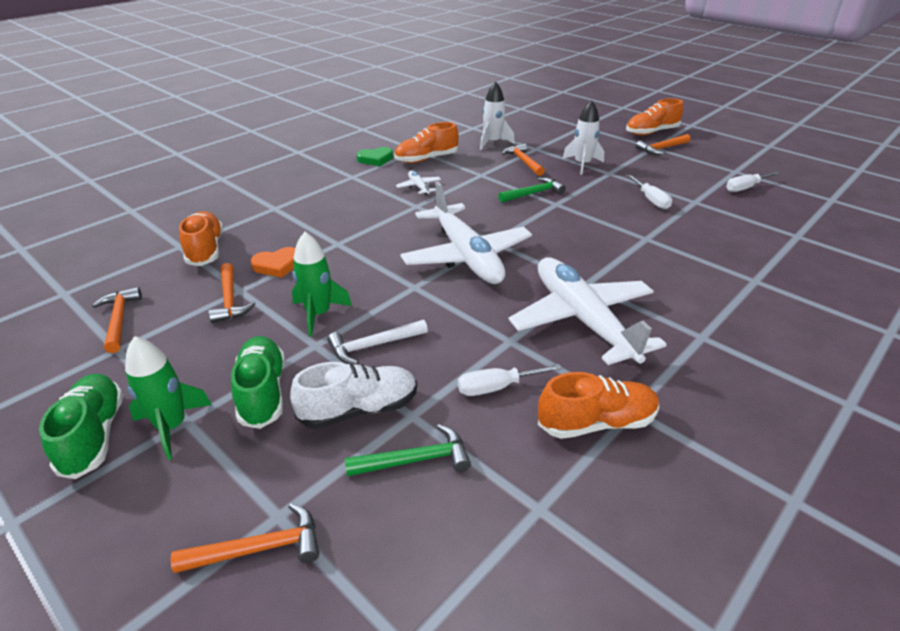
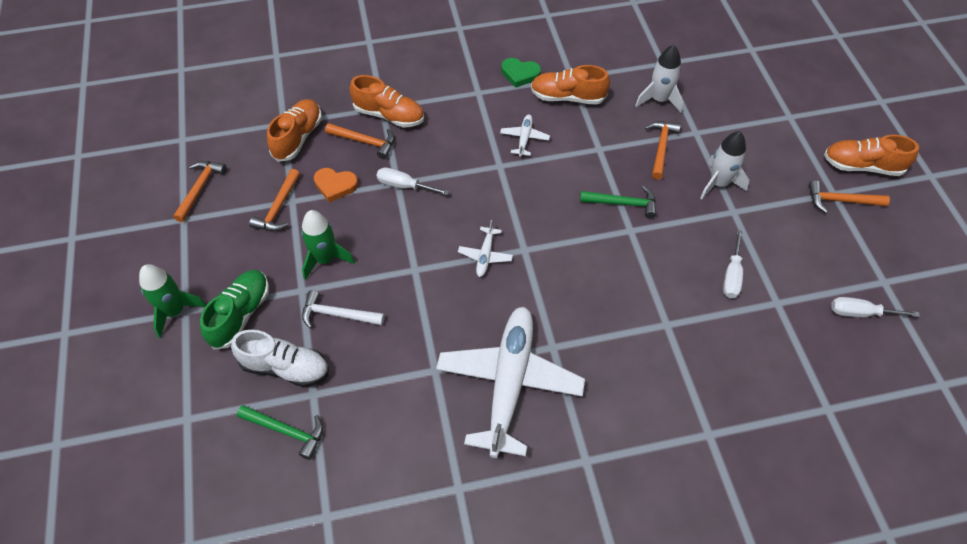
camera: 35 degrees right, 20 degrees up
green shoe [39,374,124,479] -> none
orange hammer [171,503,319,573] -> orange hammer moved to [325,123,395,159]
white plane [400,182,532,284] -> white plane [458,220,513,277], size x0.41
white screwdriver [458,364,562,396] -> white screwdriver moved to [376,167,449,195]
orange shoe [538,372,659,439] -> orange shoe moved to [350,75,424,127]

